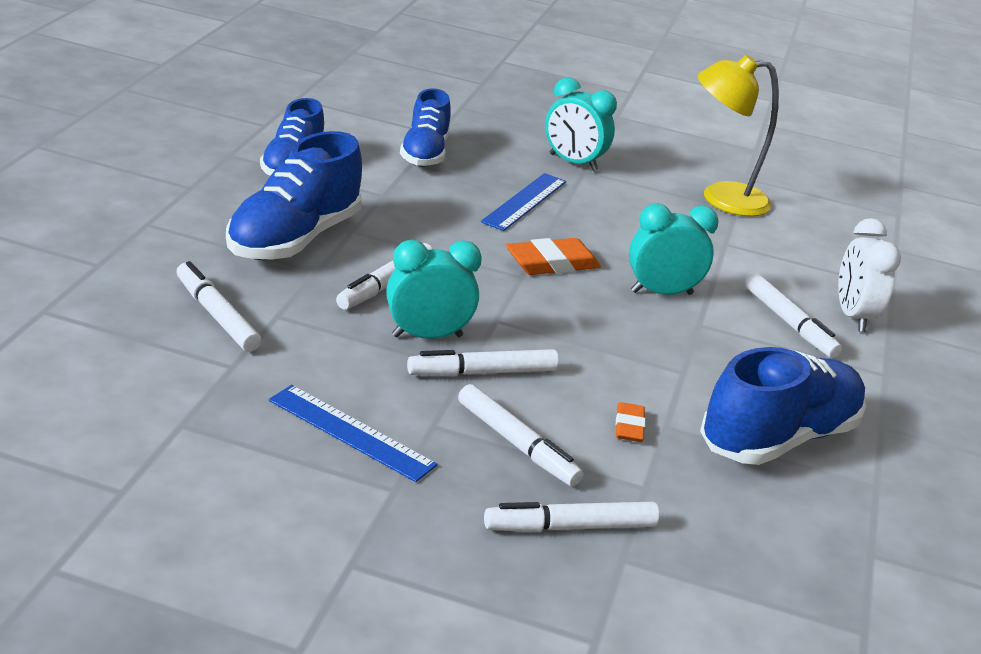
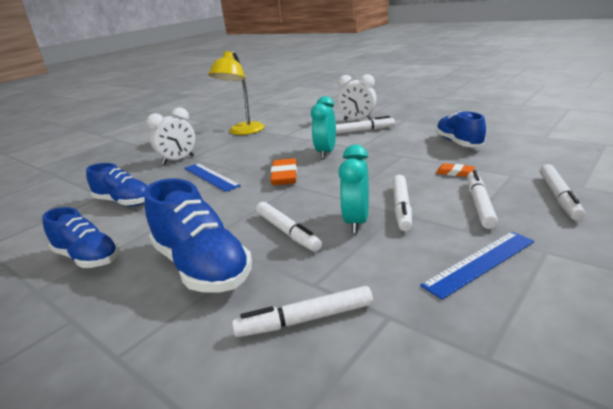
camera: 60 degrees left, 5 degrees down
white marker [458,384,583,486] -> white marker turned 60 degrees counterclockwise [467,170,498,229]
turquoise clock [545,77,617,171] -> white clock [147,107,195,165]
blue shoe [700,347,866,465] -> blue shoe [436,111,486,147], size x0.66

